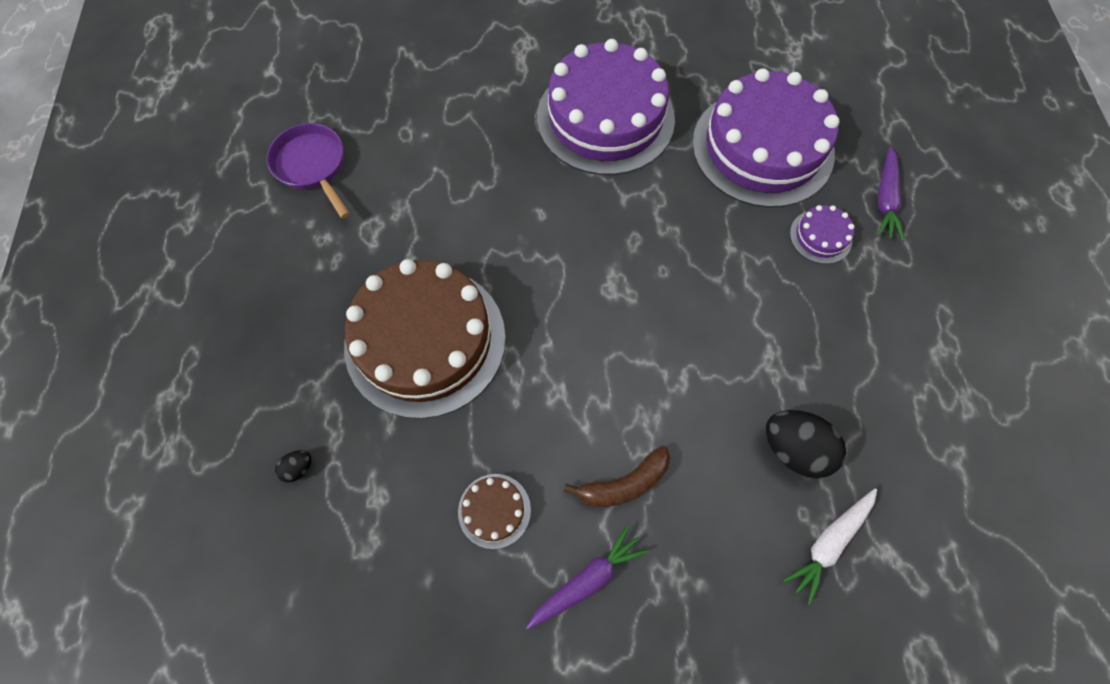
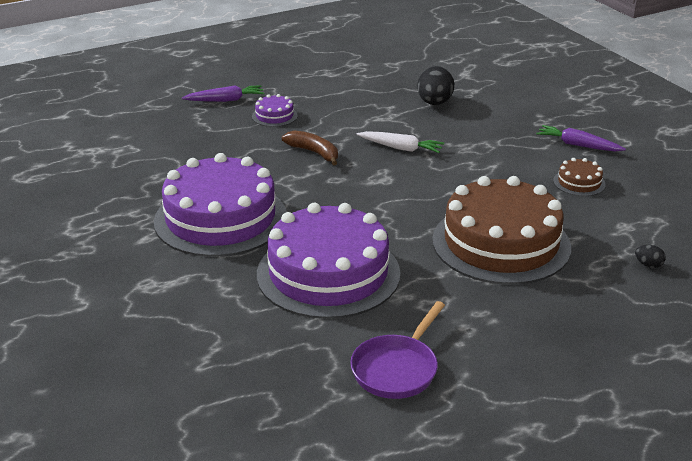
camera: 115 degrees left, 35 degrees down
brown banana [564,446,670,507] -> brown banana moved to [282,130,338,165]
purple cake [692,68,840,208] -> purple cake moved to [257,203,401,319]
white carrot [783,488,877,605] -> white carrot moved to [357,131,444,153]

